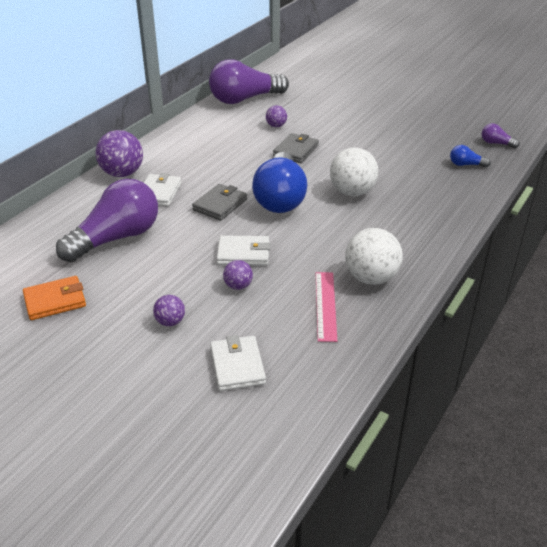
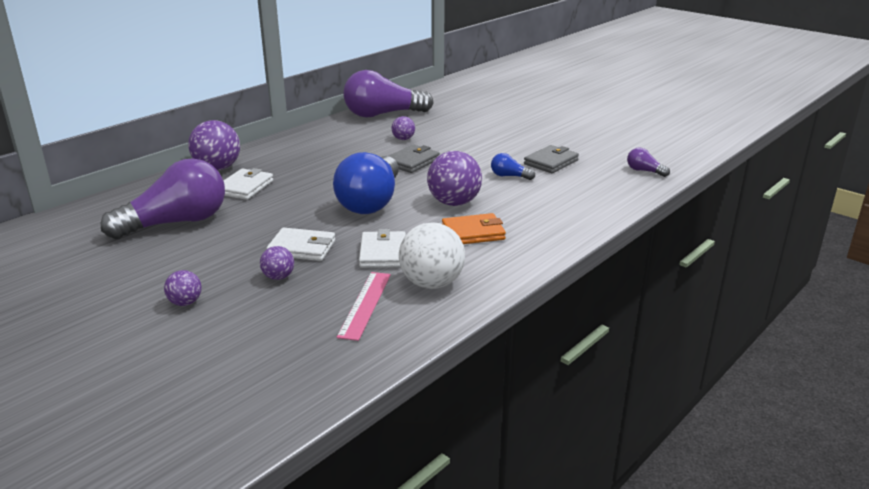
camera: 10 degrees right, 10 degrees down
orange wallet [23,276,86,320] -> orange wallet moved to [442,213,506,244]
grey wallet [192,184,247,221] -> grey wallet moved to [524,145,579,173]
white wallet [210,335,266,391] -> white wallet moved to [359,229,406,268]
white ball [330,147,379,196] -> purple ball [427,151,482,206]
blue light bulb [450,145,491,167] -> blue light bulb moved to [491,153,535,180]

